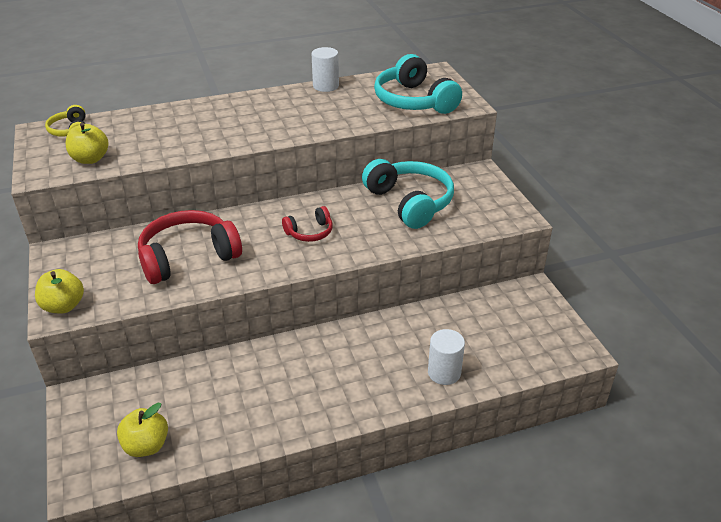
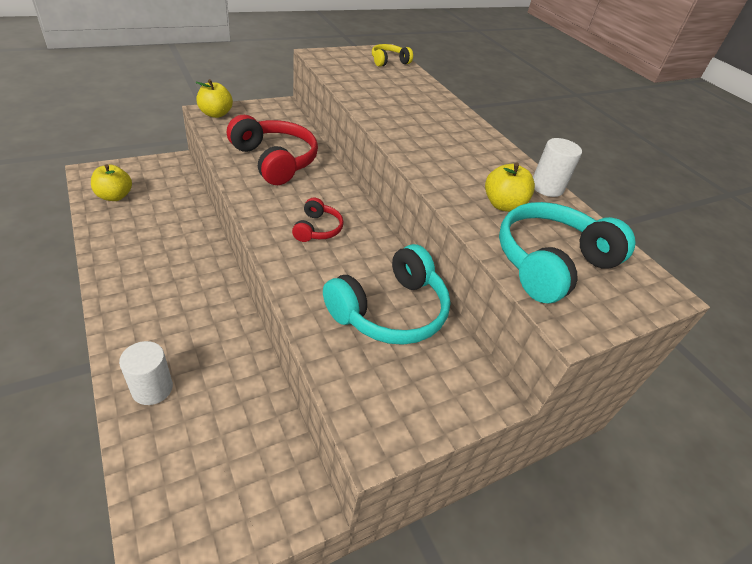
camera: 75 degrees right, 5 degrees up
yellow apple [66,123,109,164] -> yellow apple moved to [485,162,535,212]
red headphones [282,206,333,242] -> red headphones turned 135 degrees counterclockwise [292,197,344,242]

